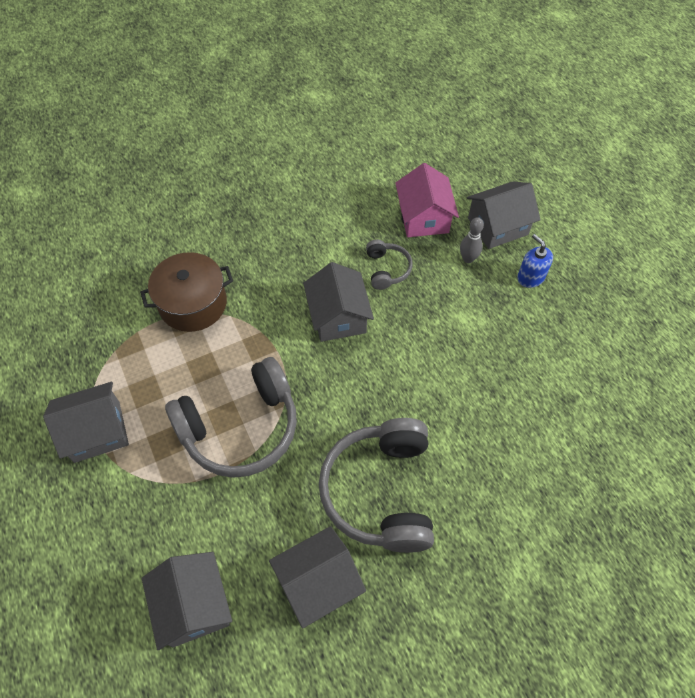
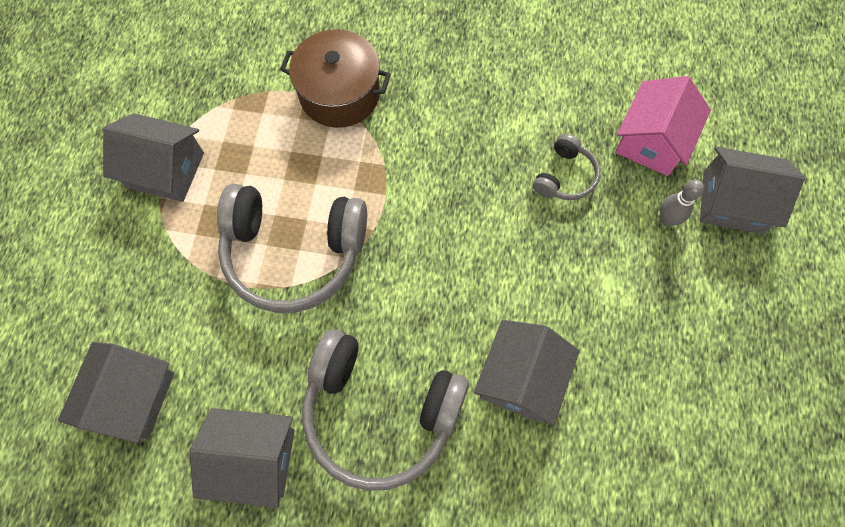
camera: 35 degrees right, 10 degrees up
grey house [303,262,374,342] -> grey house moved to [474,320,580,426]
grey headphones [319,418,434,553] -> grey headphones turned 105 degrees counterclockwise [302,329,469,491]
blue soap dispenser [517,234,553,288] -> none

